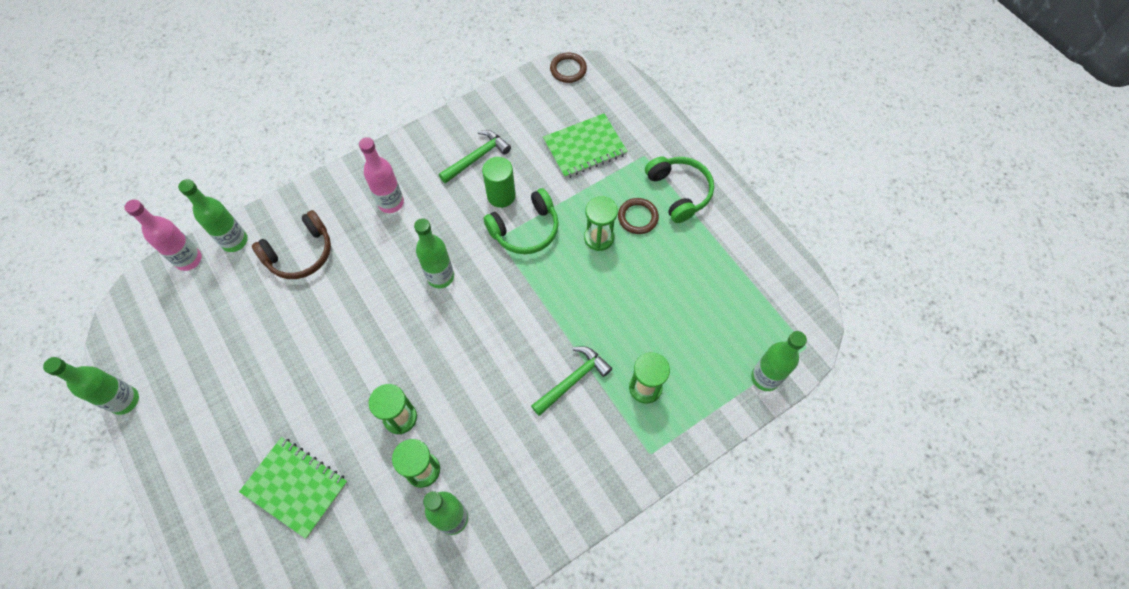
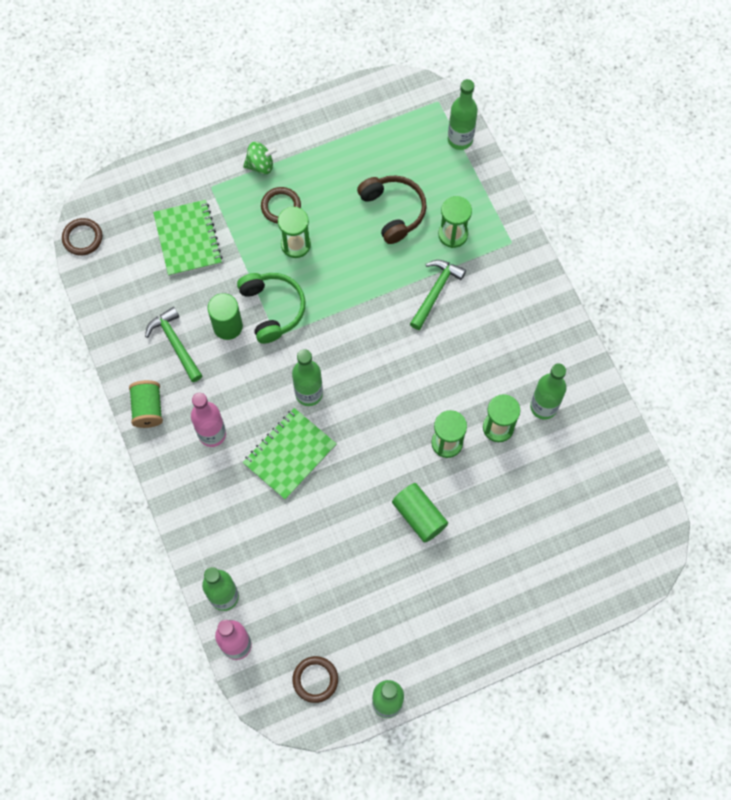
camera: 80 degrees left, 5 degrees up
green notebook [239,437,348,539] -> green notebook moved to [243,408,337,500]
brown headphones [252,210,331,279] -> brown headphones moved to [357,175,427,244]
green hammer [531,346,612,416] -> green hammer turned 60 degrees clockwise [410,260,466,330]
green headphones [645,156,714,223] -> green spinning top [243,142,278,174]
none -> green spool [129,380,163,428]
none -> brown ring [292,656,338,703]
none -> green cylinder [392,483,448,543]

